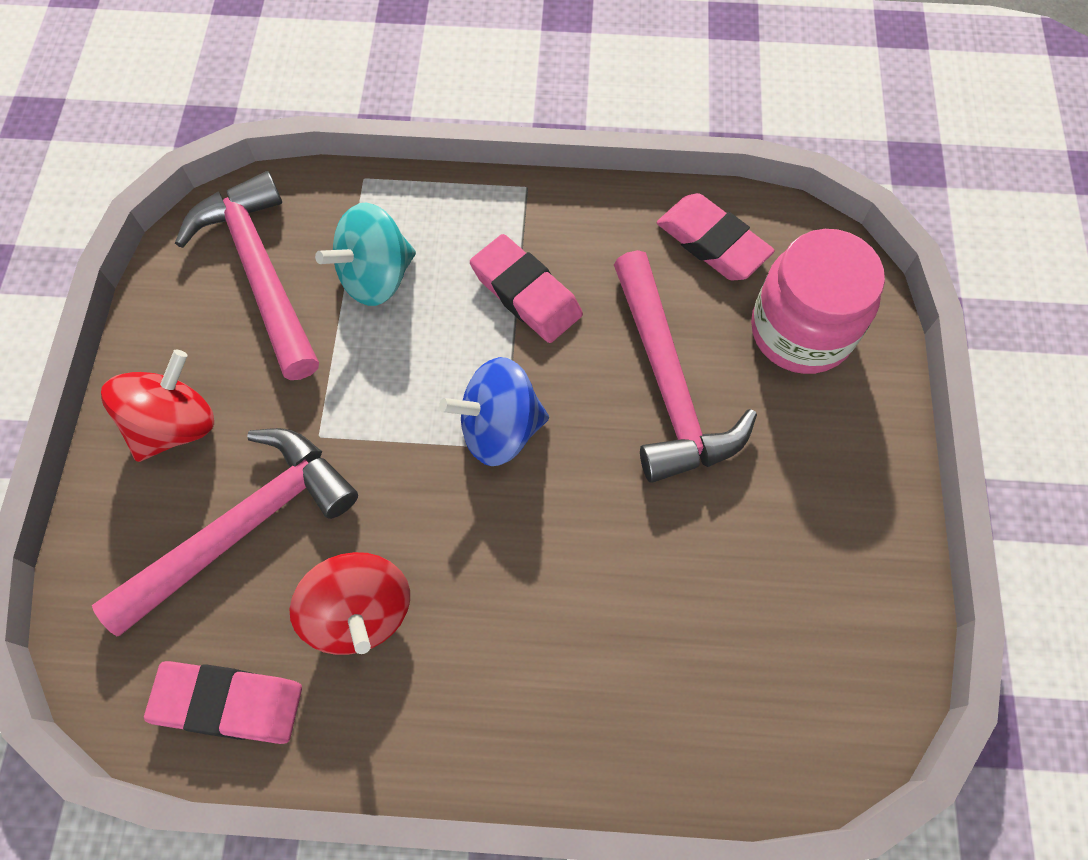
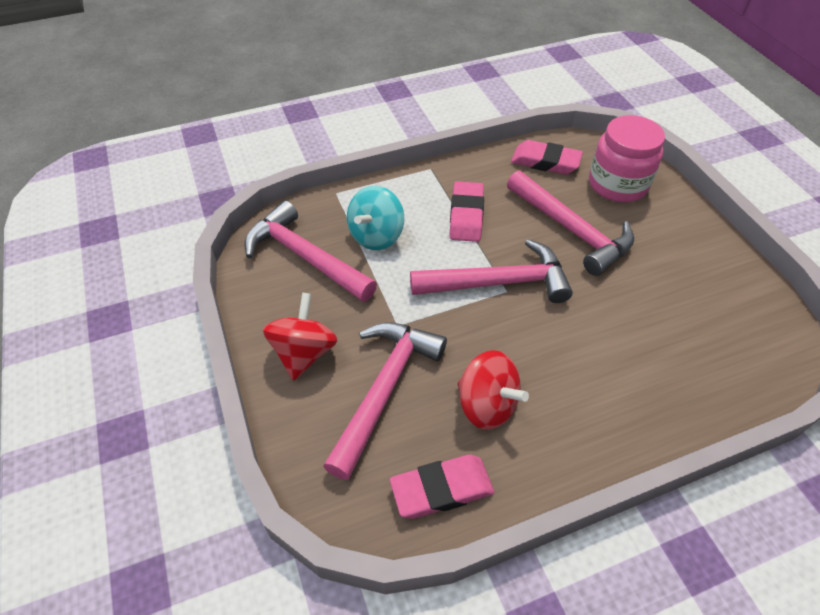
camera: 25 degrees left, 15 degrees down
blue spinning top [439,357,549,466] -> pink hammer [410,239,573,303]
pink eraser [470,234,583,343] -> pink eraser turned 75 degrees clockwise [449,181,484,242]

